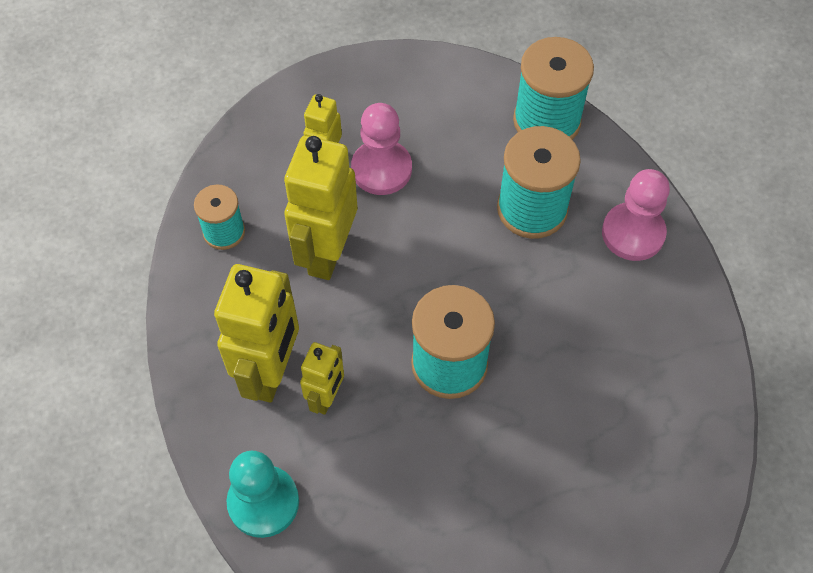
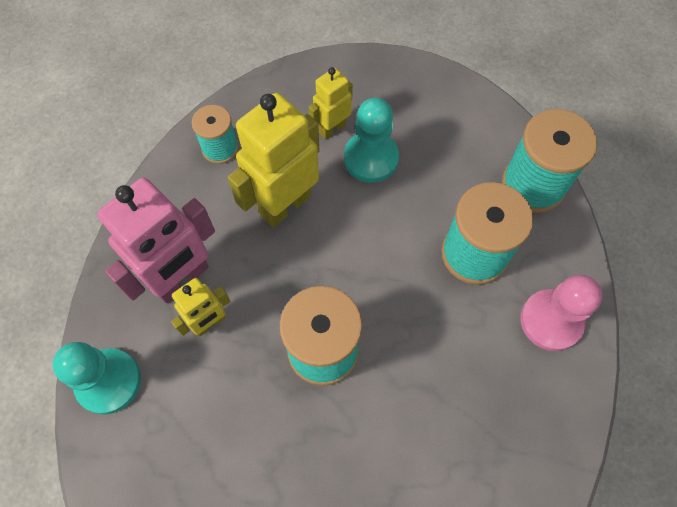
camera: 30 degrees right, 5 degrees up
yellow robot [214,264,299,403] -> pink robot [97,177,215,303]
pink pawn [351,103,412,195] -> turquoise pawn [344,98,399,183]

